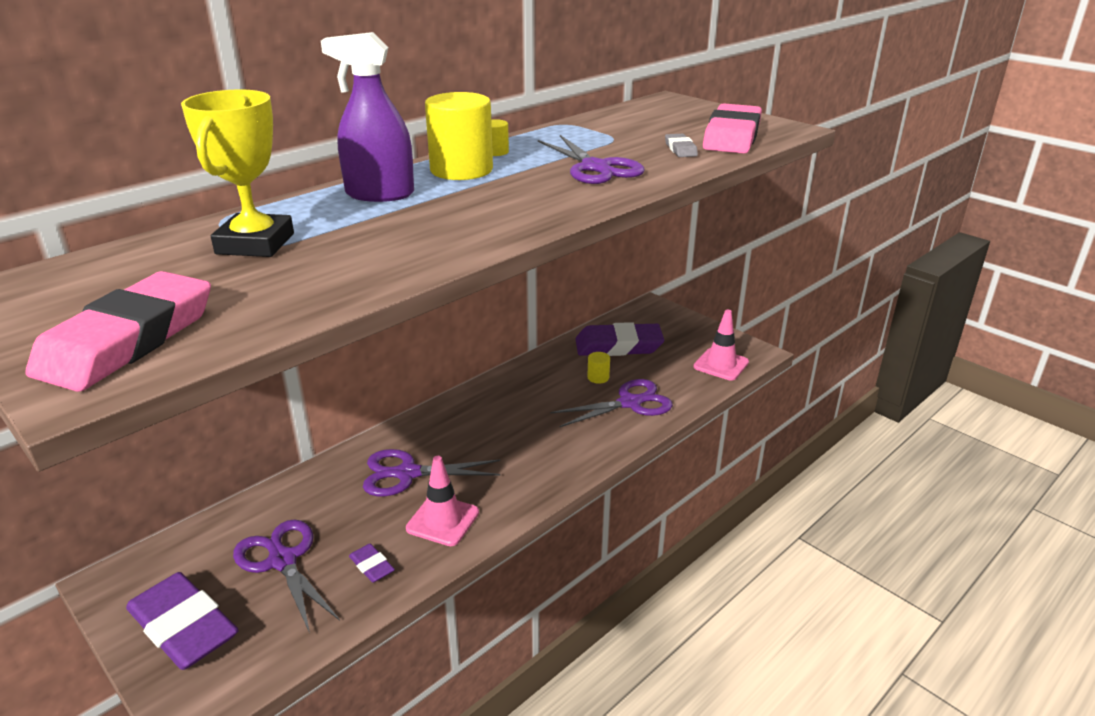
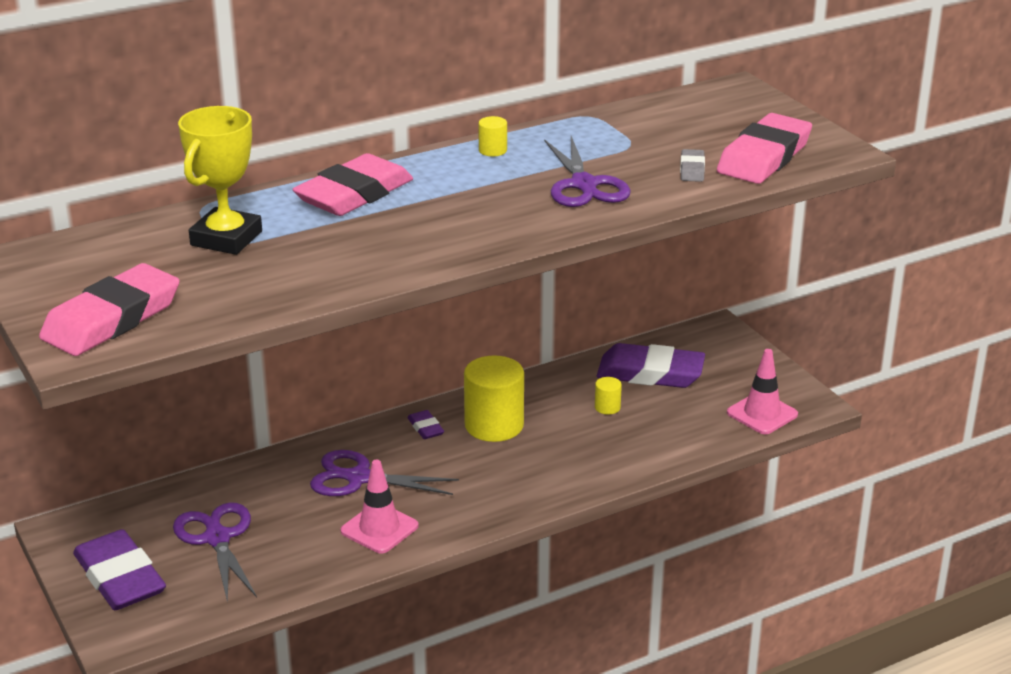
camera: 15 degrees right, 0 degrees up
purple spray bottle [321,32,414,202] -> pink eraser [292,153,413,216]
purple eraser [349,544,395,583] -> purple eraser moved to [407,410,444,439]
yellow cylinder [425,92,493,180] -> yellow cylinder moved to [464,355,524,442]
purple scissors [550,379,673,428] -> none

